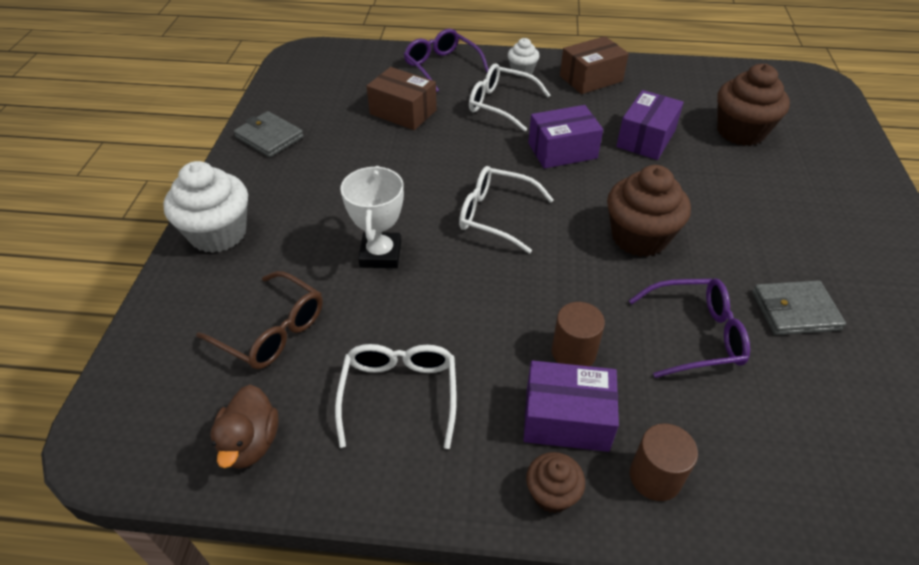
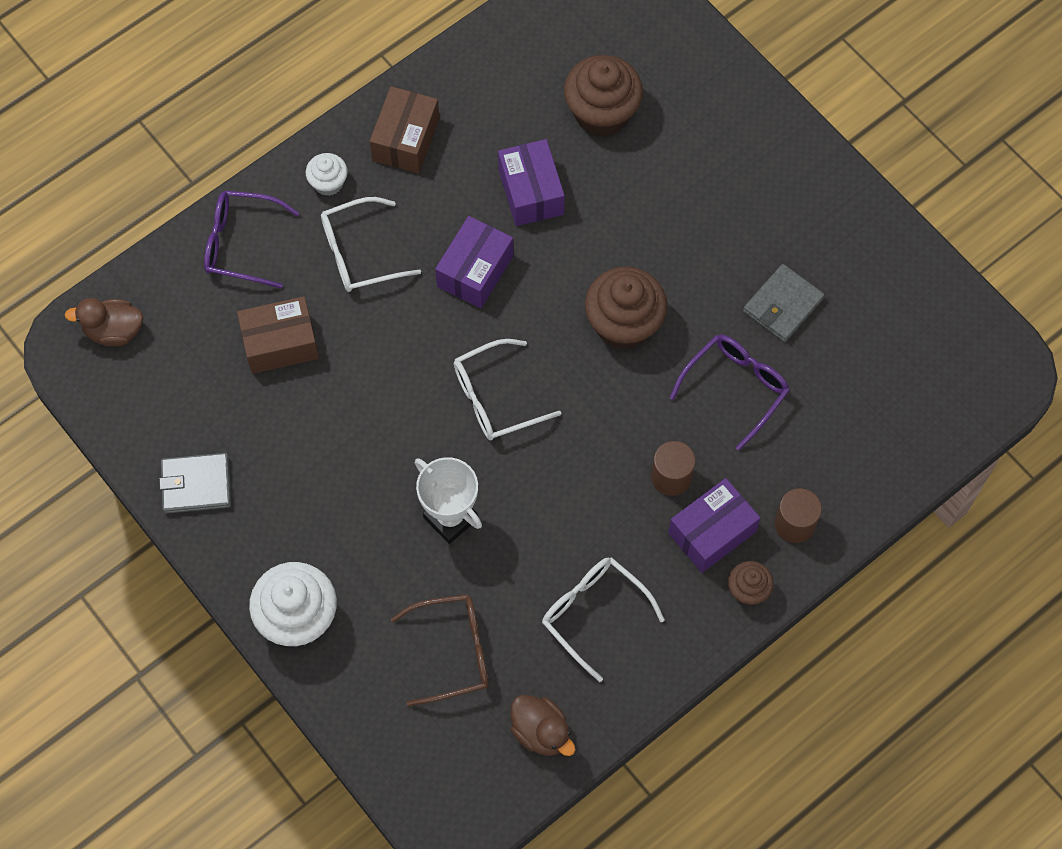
camera: 45 degrees left, 20 degrees up
none -> brown duck [64,298,143,346]

